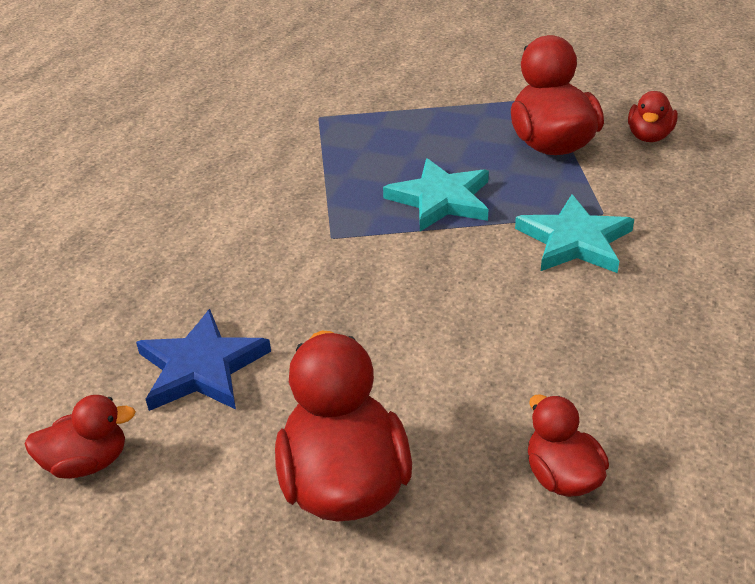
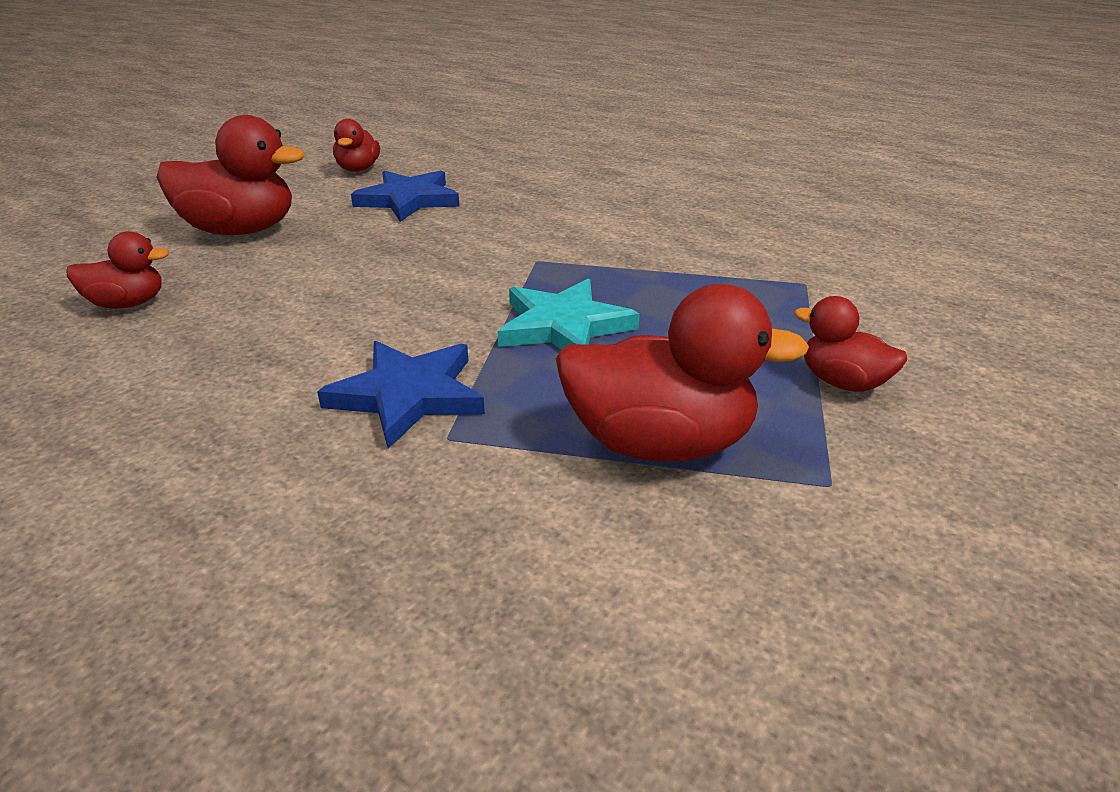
camera: 105 degrees right, 5 degrees down
turquoise star [515,194,634,273] -> blue star [317,341,485,448]
red duck [628,91,678,142] -> red duck moved to [794,296,907,392]

